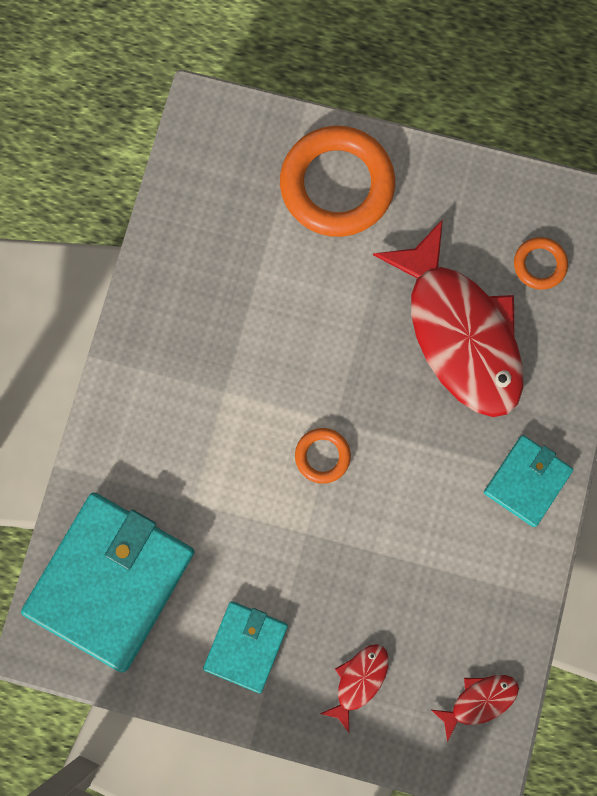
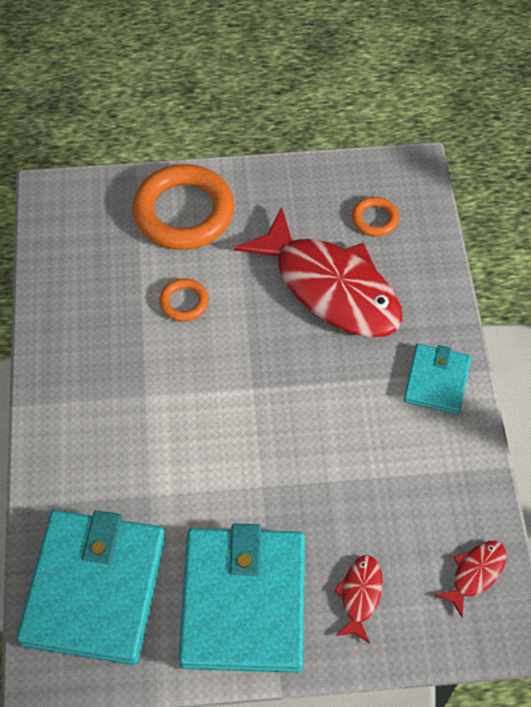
camera: 20 degrees left, 20 degrees down
turquoise wallet [203,601,288,694] -> turquoise wallet [178,524,305,673], size x1.91
orange ring [295,428,351,484] -> orange ring moved to [159,278,209,322]

